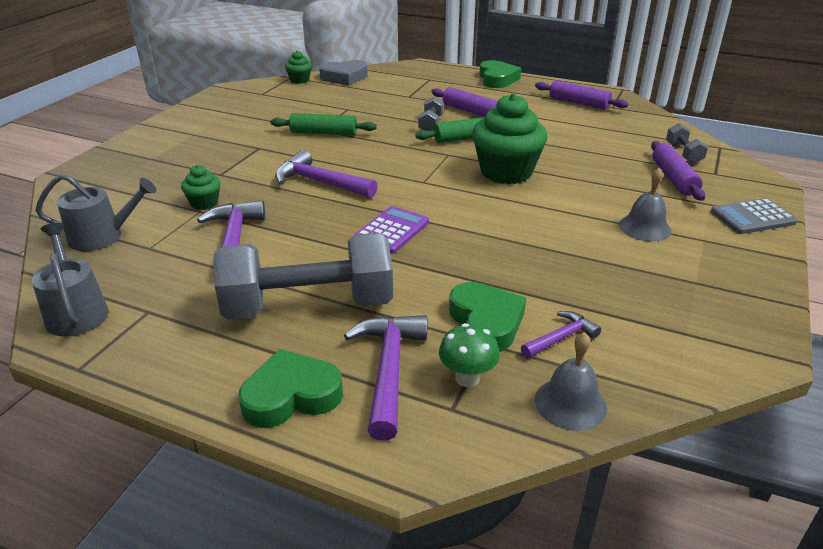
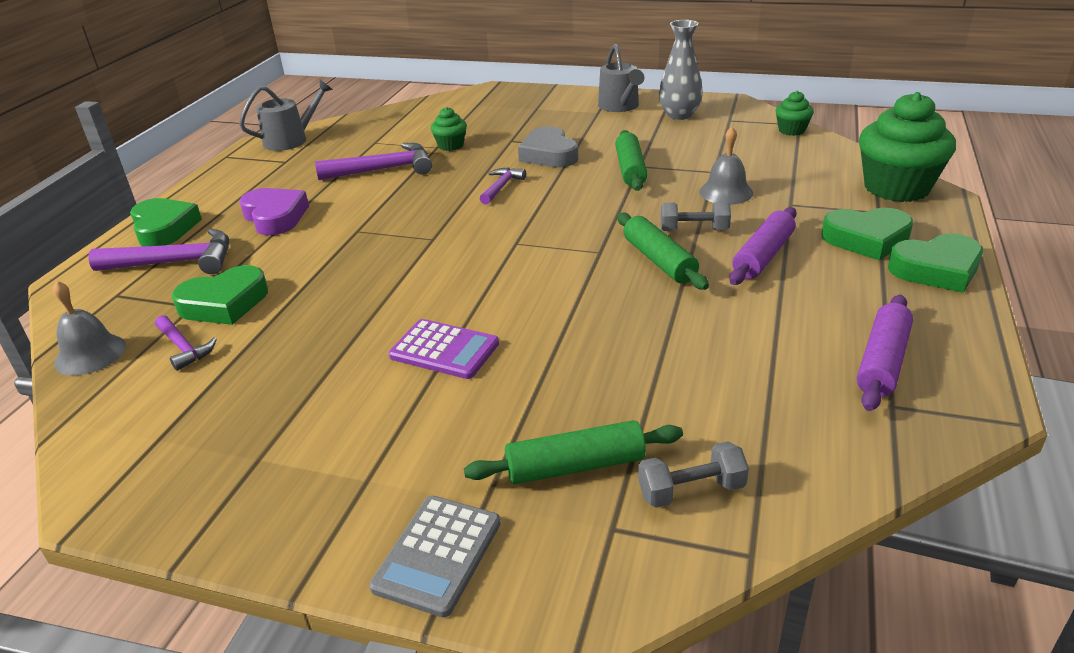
camera: 85 degrees right, 0 degrees up
grey watering can [36,174,156,251] -> grey watering can moved to [598,44,644,112]
grey dumbbell [214,233,393,320] -> purple heart [239,188,309,235]
purple hammer [275,150,378,198] -> purple hammer [480,167,526,205], size x0.57
grey heart [319,60,368,85] -> grey heart moved to [518,126,578,167]
purple calculator [354,206,429,254] -> purple calculator moved to [389,319,499,379]
green mushroom [439,323,500,387] -> none
green cupcake [472,93,548,184] -> green cupcake moved to [859,92,956,202]
grey bell [619,168,672,242] -> grey bell moved to [699,127,753,205]
purple rolling pin [651,141,705,201] -> green rolling pin [464,420,683,484]
grey calculator [711,198,797,234] -> grey calculator turned 135 degrees counterclockwise [369,496,501,618]
none -> grey vase [659,20,703,120]
none -> green heart [821,208,913,260]

